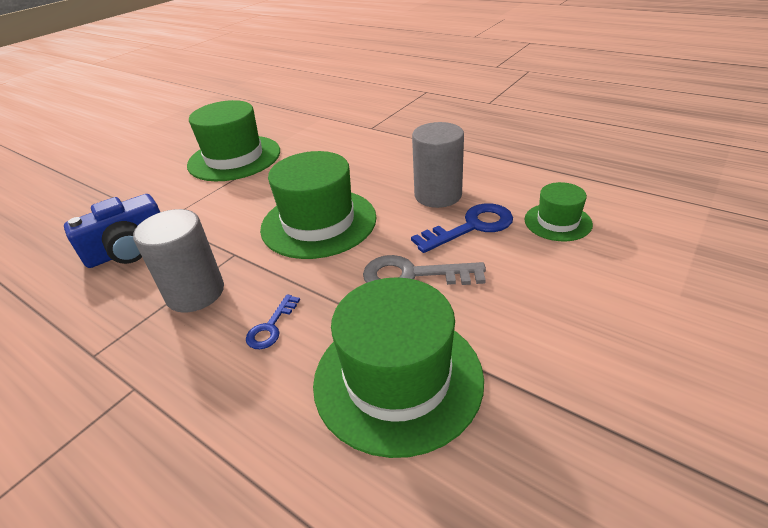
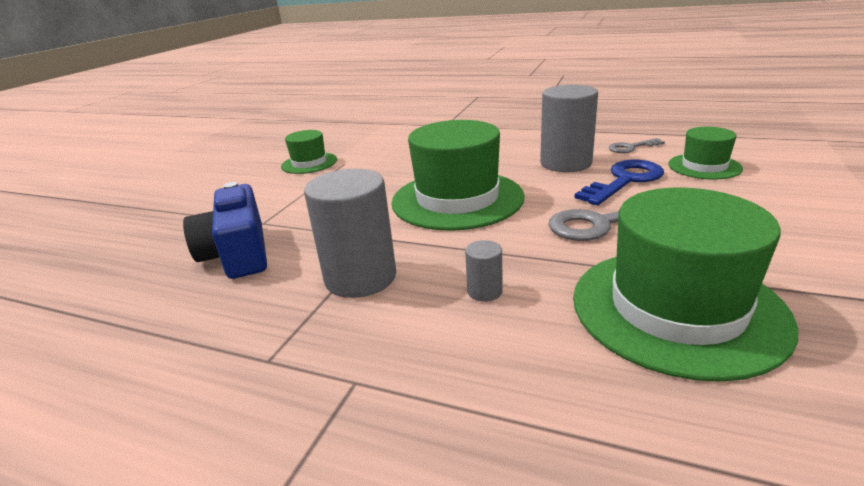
camera: 15 degrees left, 10 degrees down
blue camera [64,194,160,268] -> blue camera turned 120 degrees clockwise [183,182,267,279]
green hat [187,100,280,181] -> green hat [281,130,337,174], size x0.53
blue key [246,294,300,349] -> grey cylinder [465,240,503,302]
none -> grey key [609,138,665,153]

